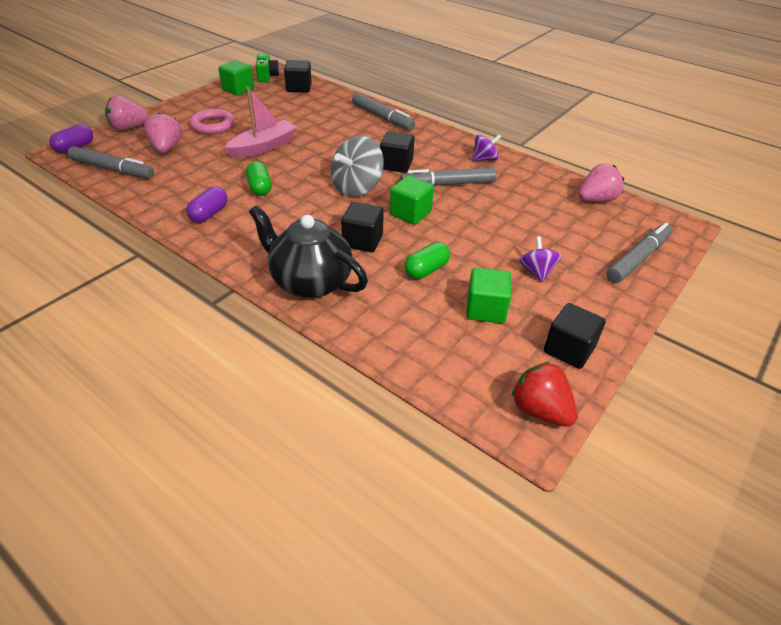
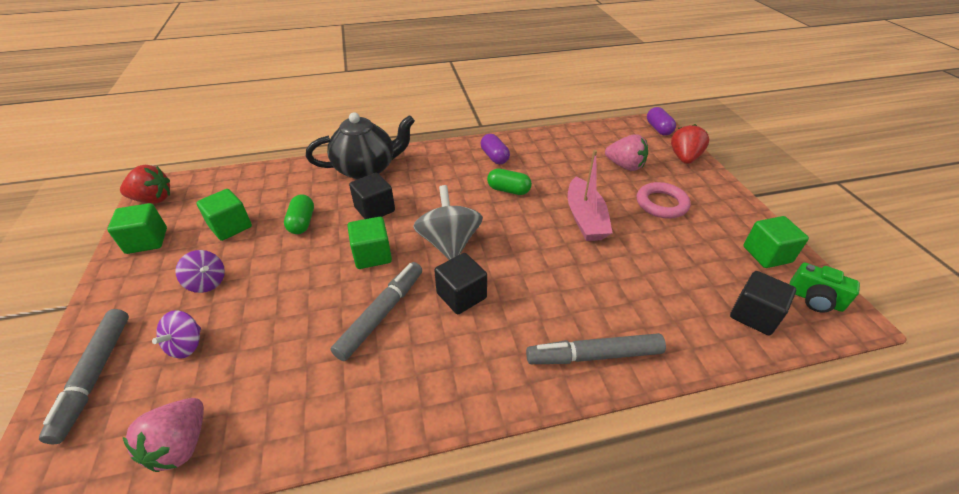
camera: 130 degrees right, 0 degrees up
grey marker [68,146,154,179] -> none
pink strawberry [105,95,149,131] -> red strawberry [671,124,709,164]
purple spinning top [472,134,501,161] -> purple spinning top moved to [152,310,201,359]
black cube [544,303,606,369] -> green cube [107,203,167,254]

